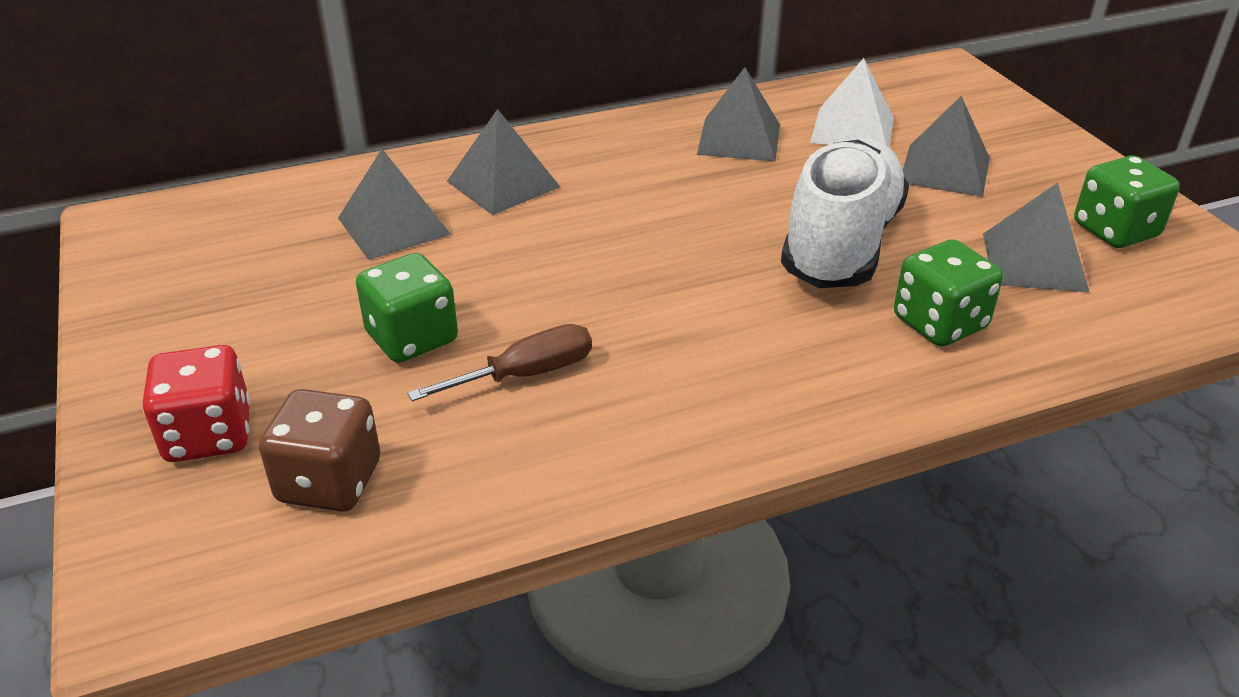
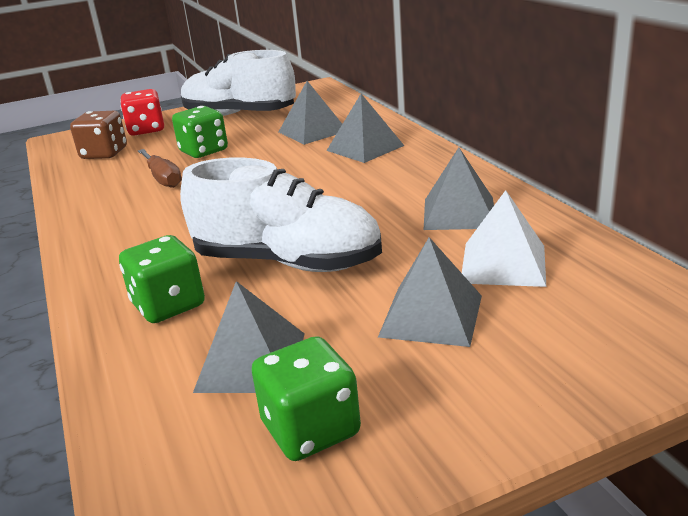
camera: 90 degrees right, 10 degrees down
none -> white shoe [181,50,296,116]

